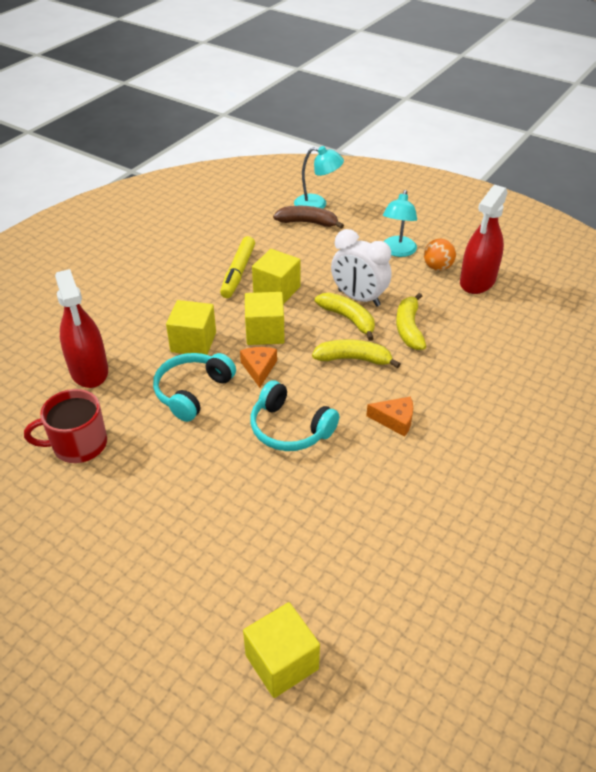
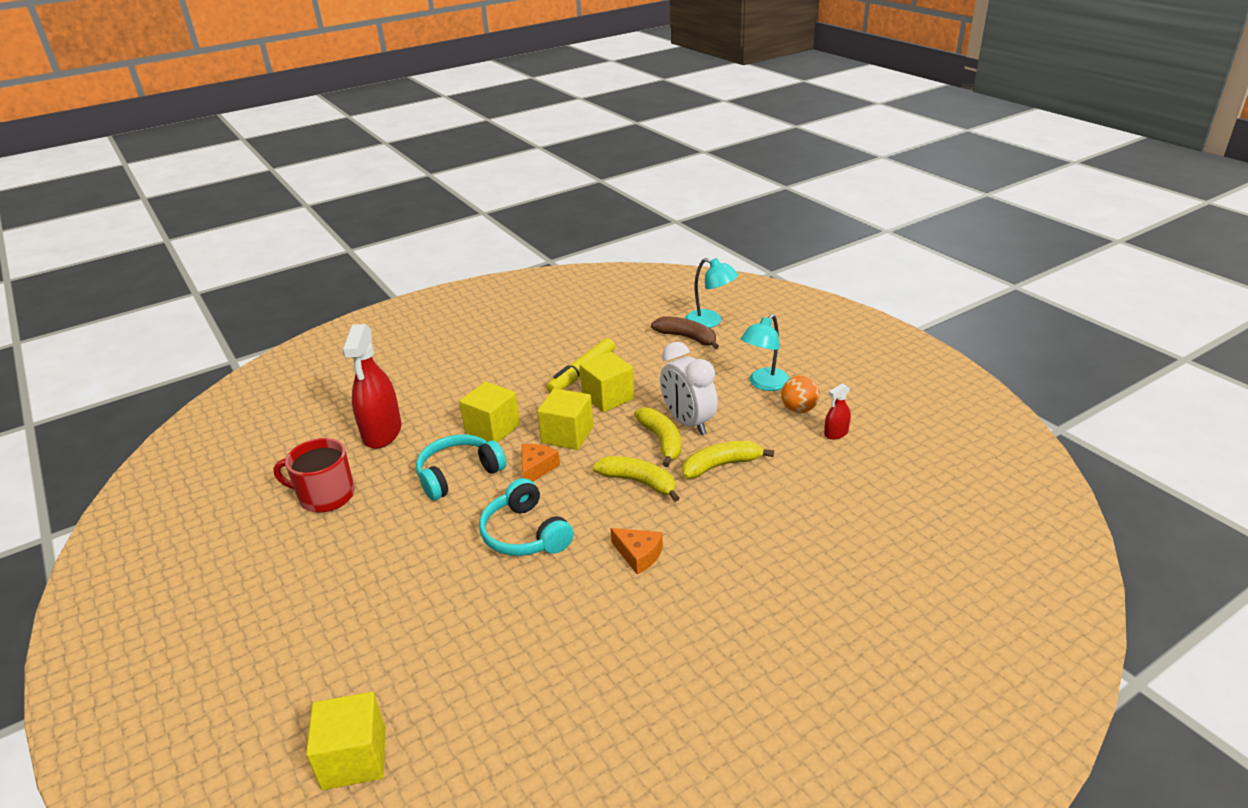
camera: 25 degrees right, 10 degrees down
yellow banana [396,293,426,350] -> yellow banana turned 45 degrees clockwise [682,441,774,479]
red spray bottle [460,185,508,294] -> red spray bottle [824,383,851,440], size x0.46

